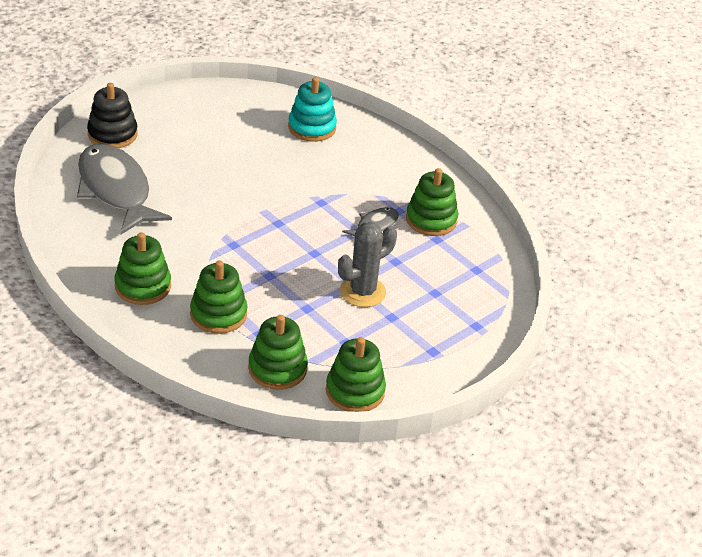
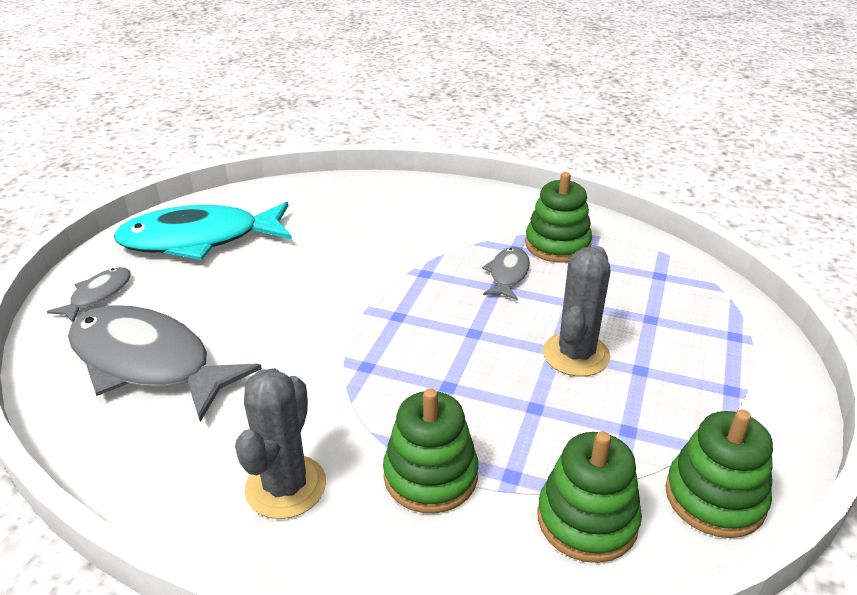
camera: 25 degrees left, 5 degrees down
black stacking toy [87,83,138,148] -> grey fish [47,267,131,322]
green stacking toy [114,232,171,305] -> grey cactus [235,368,326,519]
turquoise stacking toy [288,77,337,142] -> none
none -> turquoise fish [114,202,292,260]

